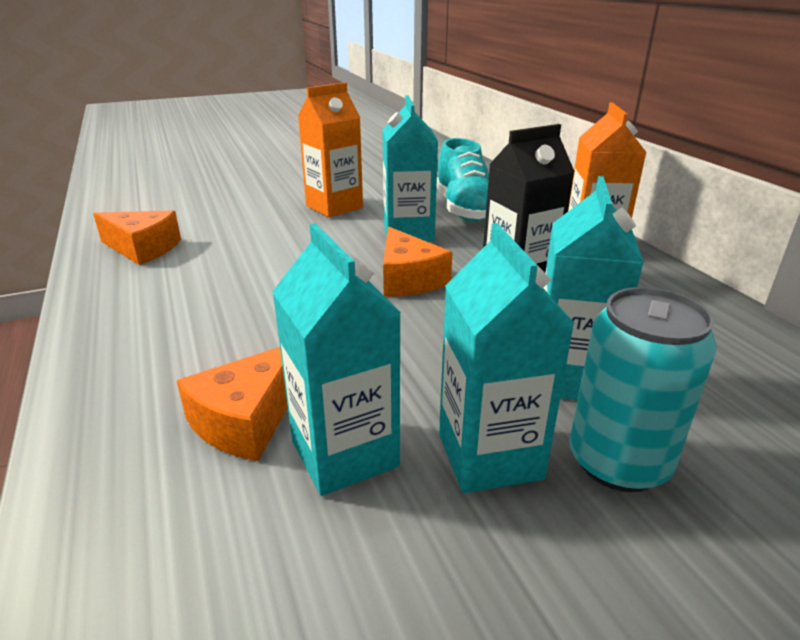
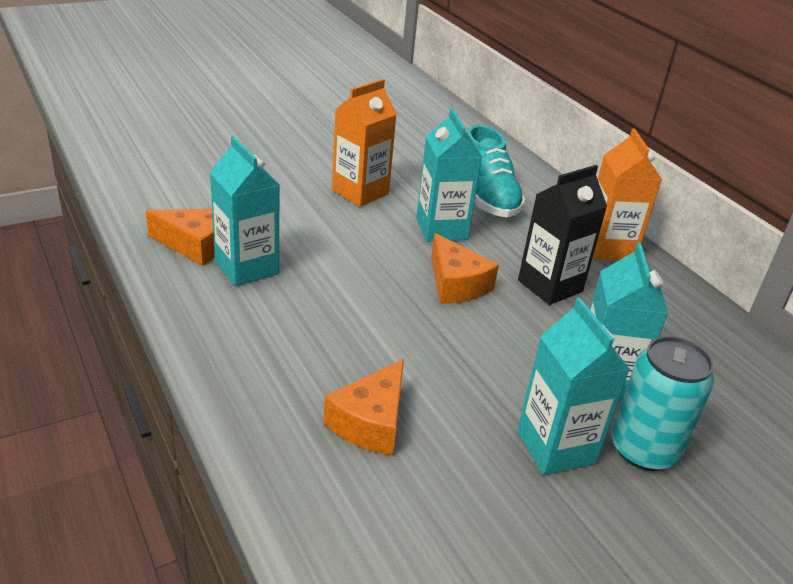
camera: 10 degrees left, 5 degrees up
turquoise carton [272,223,401,496] -> turquoise carton moved to [210,136,279,286]

